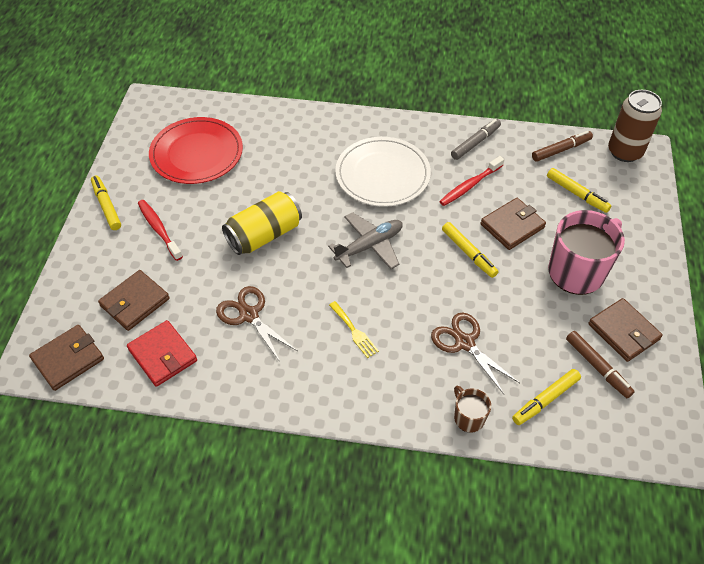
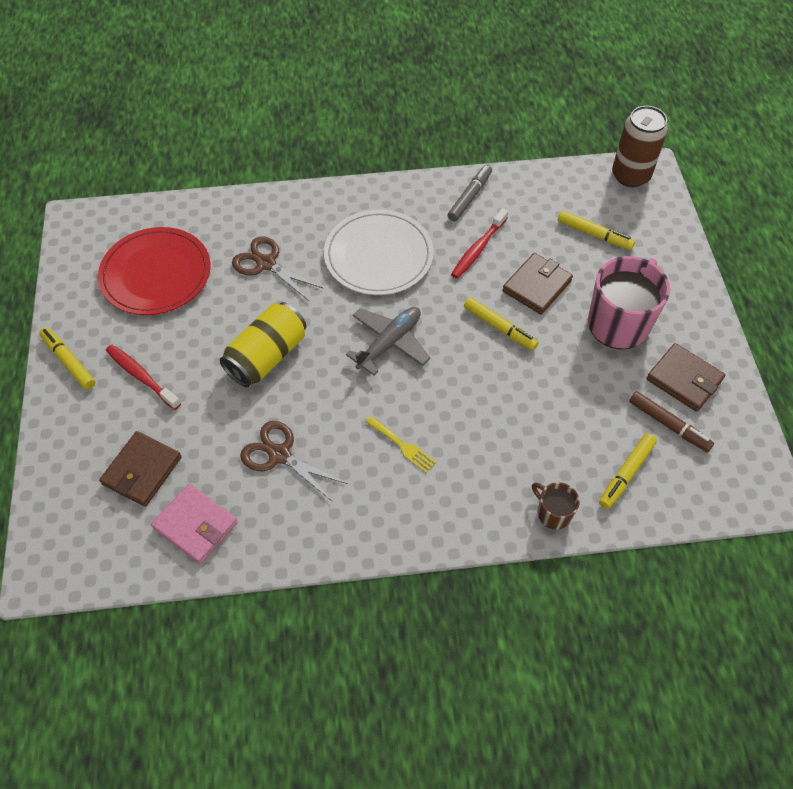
camera: 15 degrees left, 5 degrees up
brown wallet [29,325,104,391] -> none
red wallet [127,320,197,387] -> pink wallet [151,484,238,564]
brown scissors [431,312,520,394] -> brown scissors moved to [232,236,323,301]
brown marker [532,131,593,162] -> none

